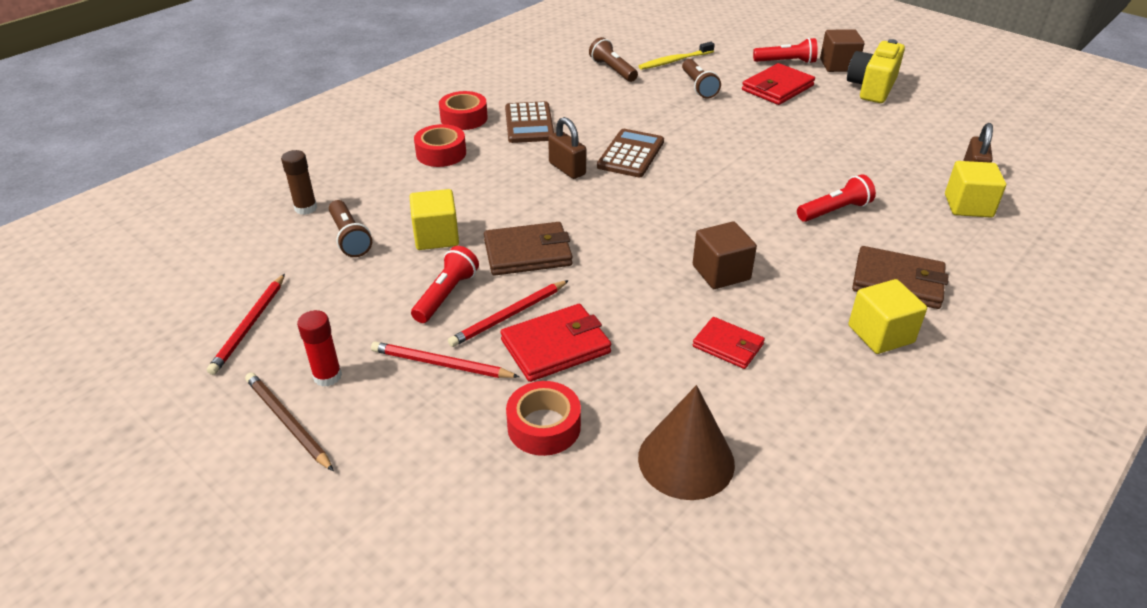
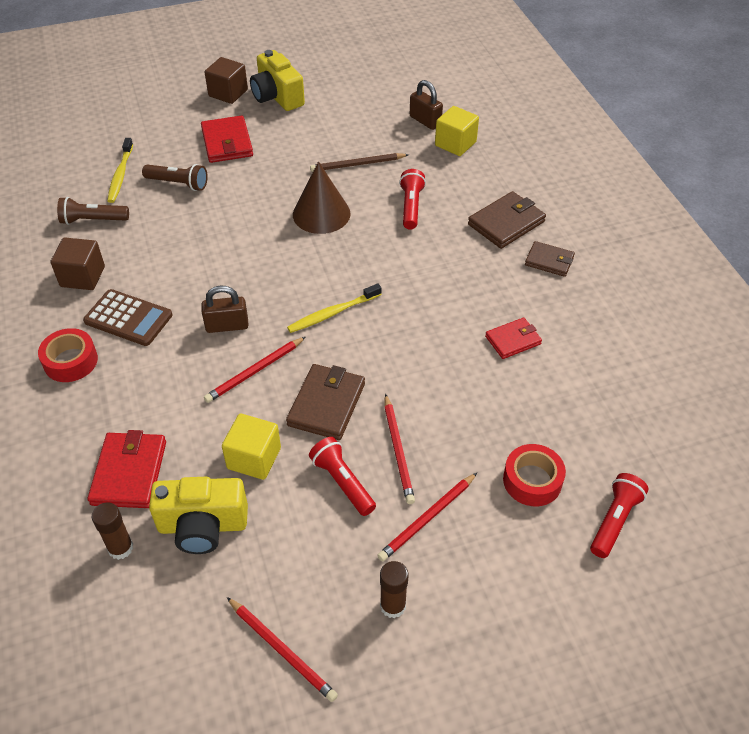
camera: 60 degrees left, 10 degrees up
brown pencil [245,373,334,471] -> brown pencil moved to [310,153,409,172]
red glue stick [297,310,342,387] -> brown glue stick [380,561,408,618]
brown flashlight [329,200,372,257] -> yellow camera [149,477,248,554]
red tape [414,124,466,167] -> none
red wallet [501,304,611,382] -> red wallet moved to [88,430,166,508]
brown calculator [597,129,664,177] -> none
brown cone [638,385,735,500] -> brown cone moved to [293,161,350,234]
brown cube [693,222,757,289] -> brown cube moved to [51,238,105,290]
red flashlight [753,38,818,64] -> red flashlight moved to [590,473,648,558]
yellow cube [848,279,927,354] -> brown wallet [525,241,575,277]
none -> red pencil [204,337,305,403]
none -> yellow toothbrush [287,283,382,333]

